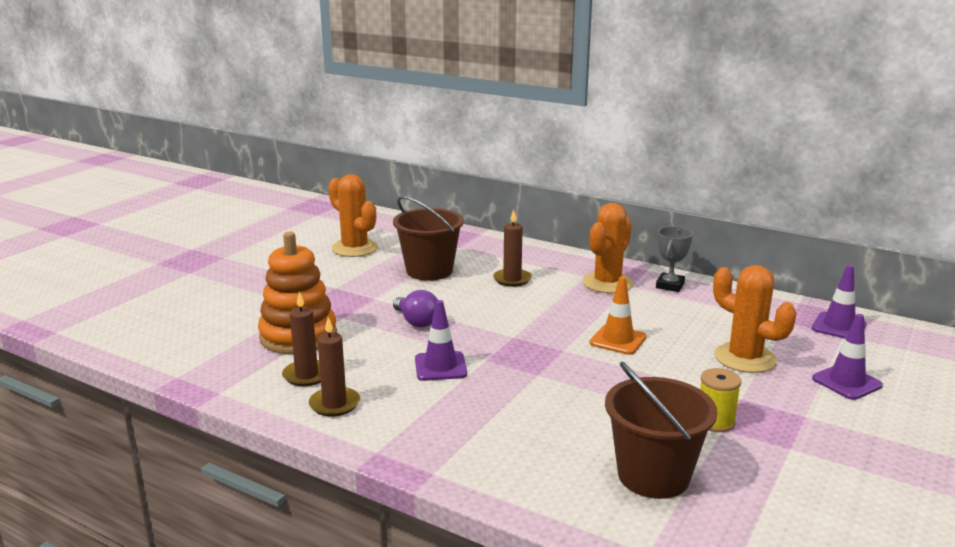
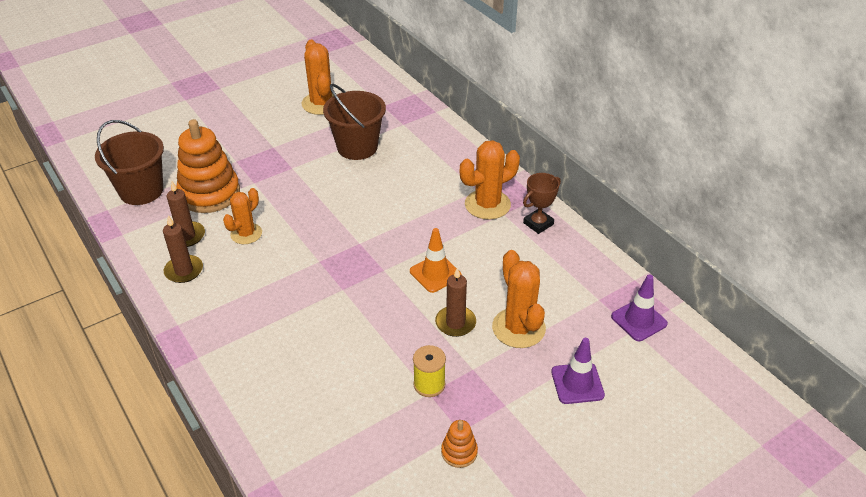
camera: 25 degrees right, 20 degrees up
purple light bulb [393,290,438,328] -> none
purple traffic cone [415,300,467,381] -> none
brown candle [493,209,532,287] -> brown candle moved to [435,268,476,337]
brown bucket [605,362,718,499] -> brown bucket moved to [95,120,164,205]
grey trophy [656,226,693,292] -> brown trophy [523,173,561,234]
none -> orange cactus [223,188,262,244]
none -> orange stacking toy [441,420,478,468]

